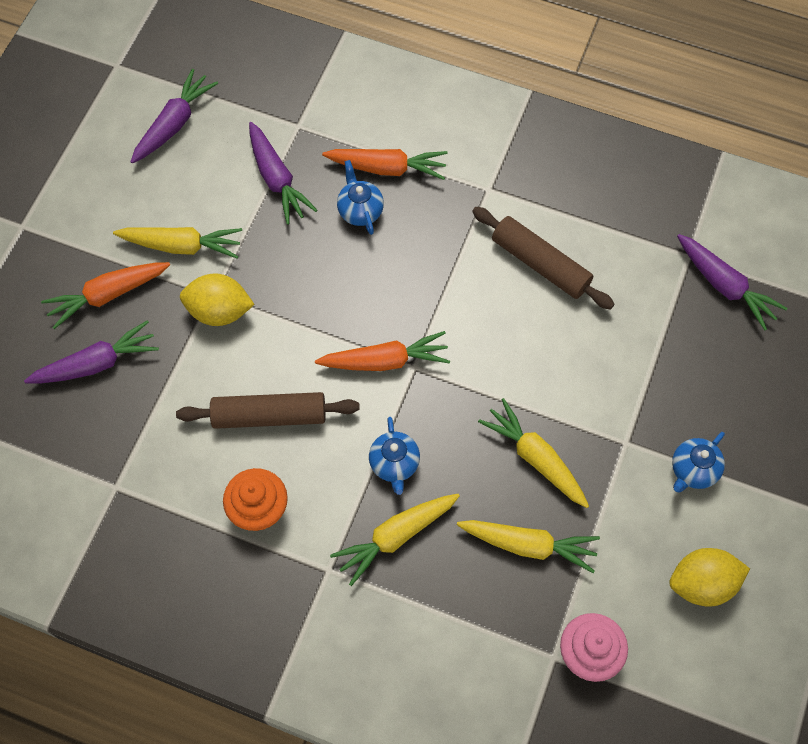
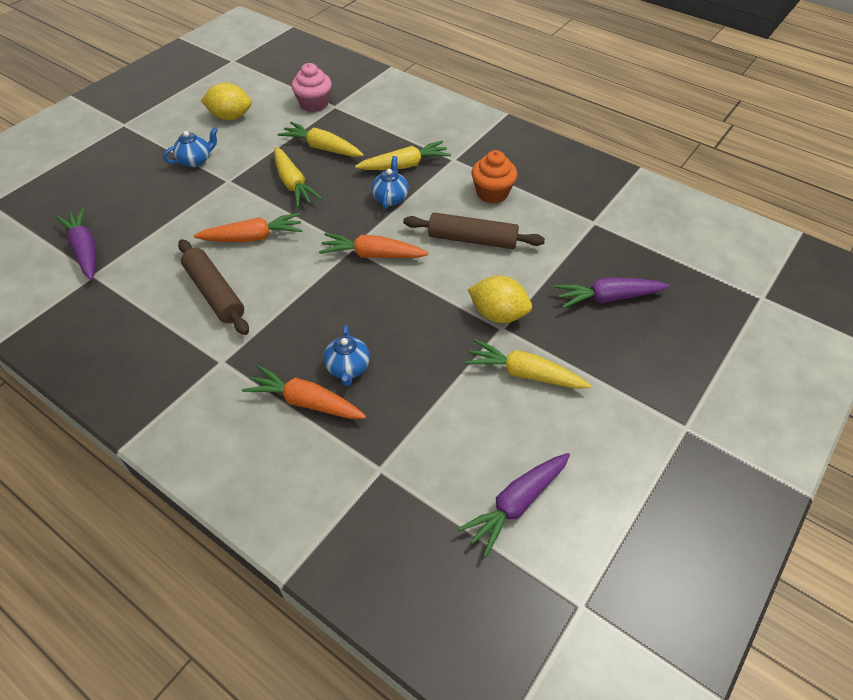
camera: 165 degrees left, 15 degrees down
orange carrot [41,262,170,329] -> orange carrot moved to [194,213,303,242]
purple carrot [249,122,317,225] -> none

